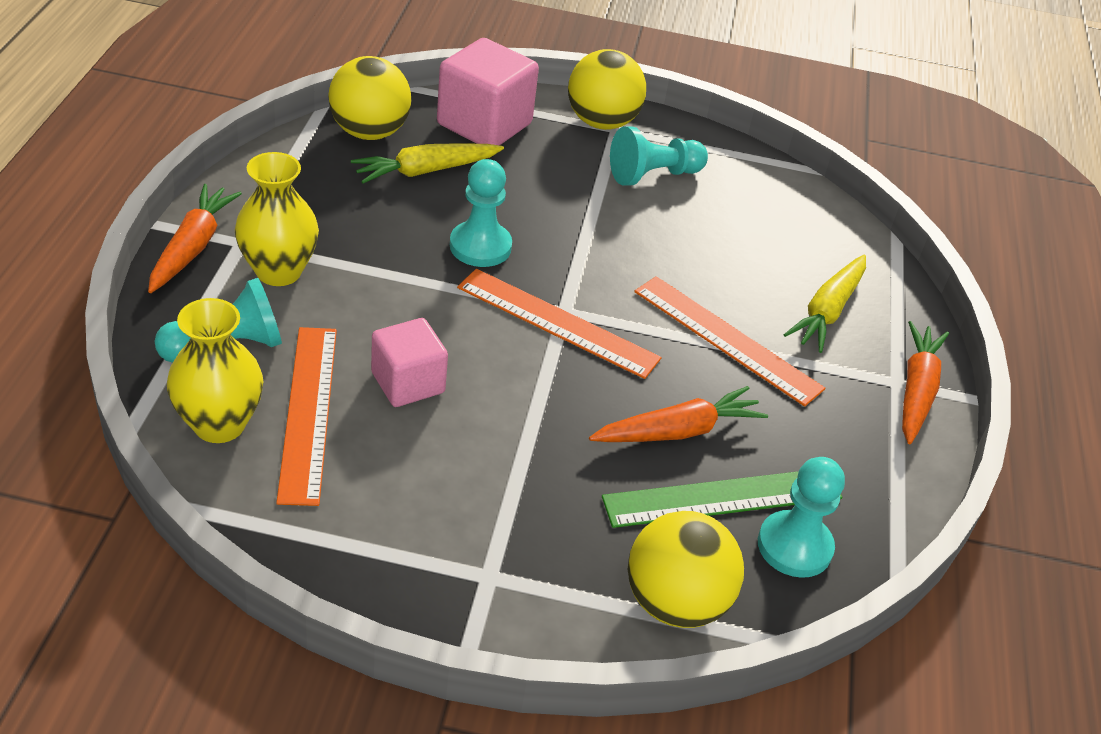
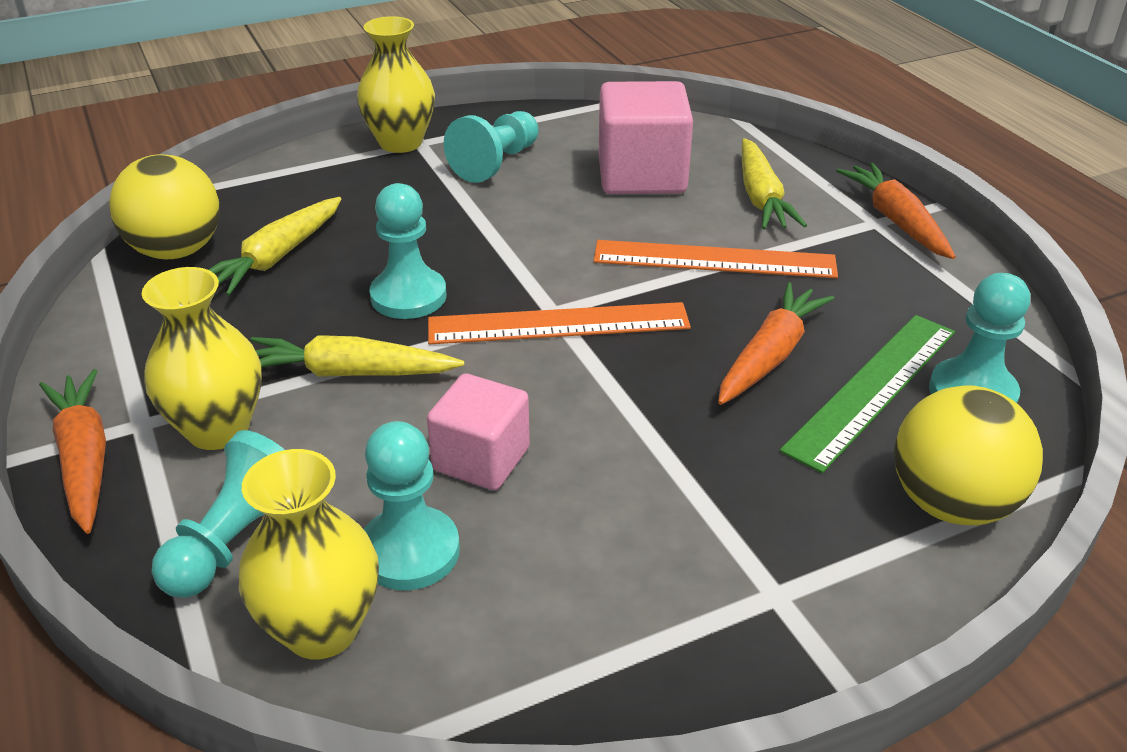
camera: 30 degrees left, 5 degrees down
orange ruler [276,327,337,506] -> turquoise pawn [364,421,460,590]
pink cube [437,38,539,146] -> pink cube moved to [599,81,693,194]
yellow ball [568,49,646,130] -> yellow vase [357,16,435,153]
none -> yellow carrot [250,335,464,377]

